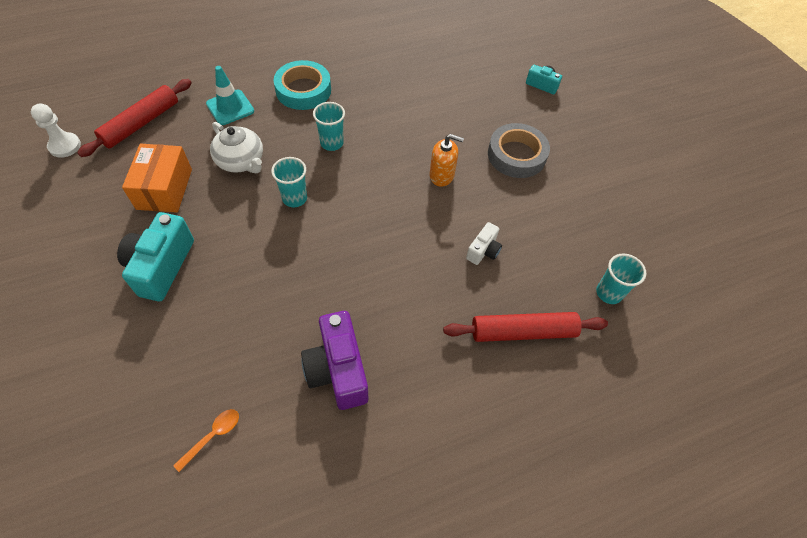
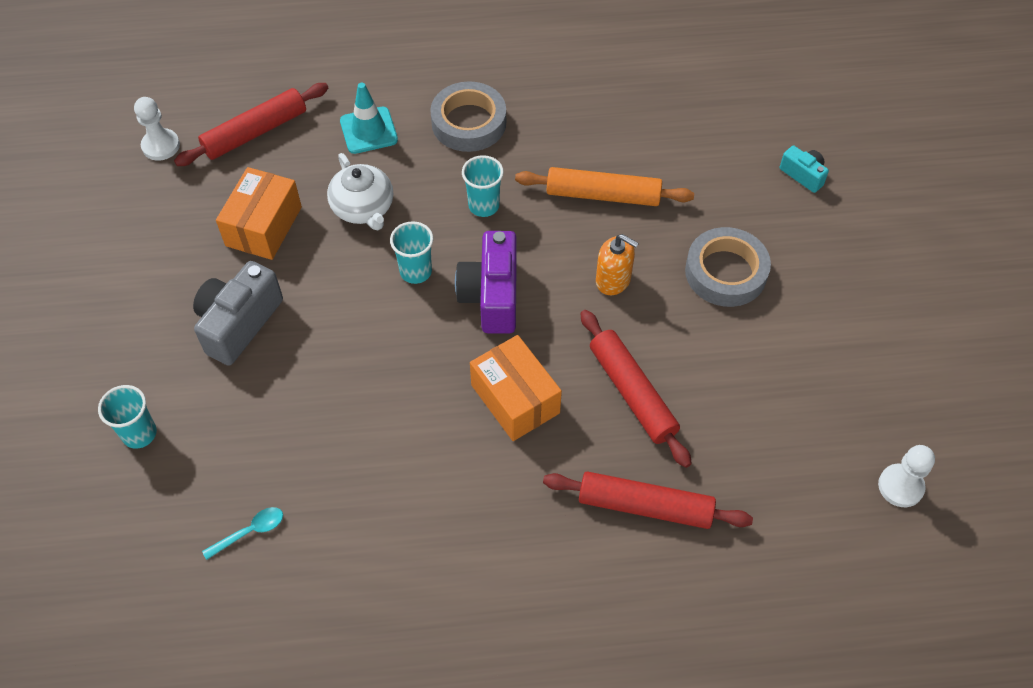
camera: 20 degrees right, 0 degrees up
turquoise camera [117,212,194,301] -> grey camera [193,261,283,366]
orange spoon [173,409,239,472] -> turquoise spoon [202,507,283,560]
turquoise tape [274,60,331,110] -> grey tape [430,81,506,152]
purple camera [301,311,368,410] -> purple camera moved to [455,231,517,334]
white camera [466,222,502,265] -> red rolling pin [580,310,692,468]
turquoise cup [596,254,646,304] -> turquoise cup moved to [98,385,157,449]
none -> orange box [470,335,562,441]
none -> orange rolling pin [515,167,694,206]
none -> white pawn [878,445,935,507]

